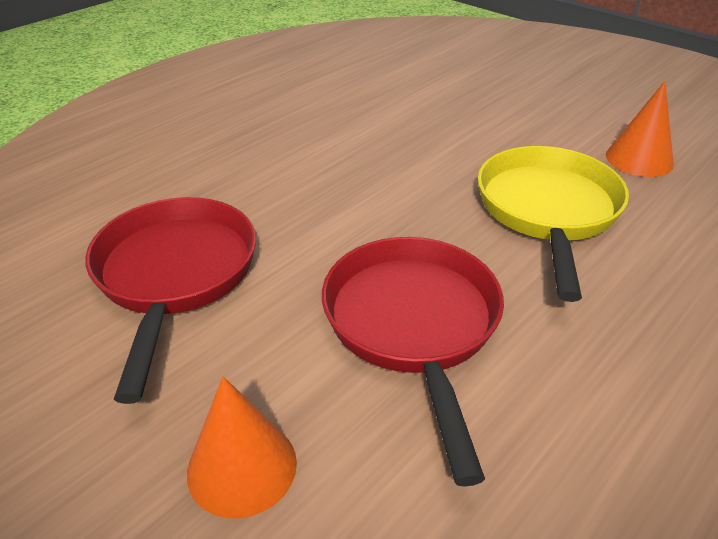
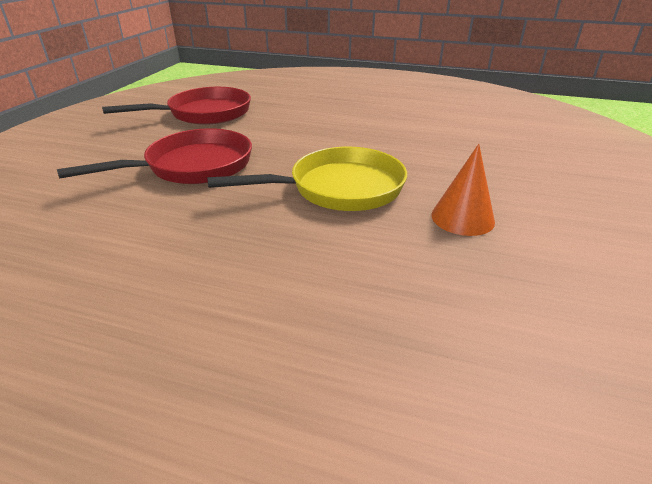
camera: 65 degrees right, 5 degrees down
orange cone [187,376,297,519] -> none

